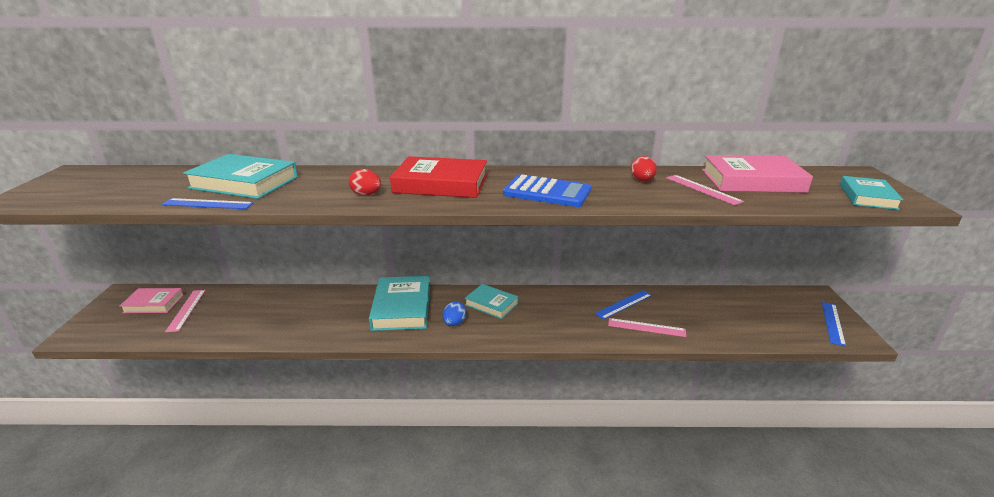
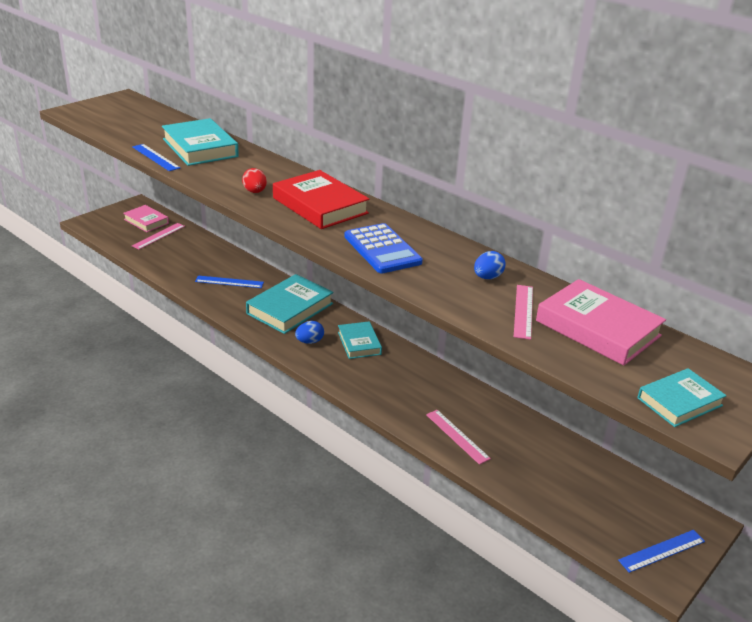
camera: 40 degrees right, 5 degrees up
blue ruler [595,290,652,320] -> blue ruler moved to [195,275,264,288]
red egg [631,156,657,182] -> blue egg [474,251,506,279]

